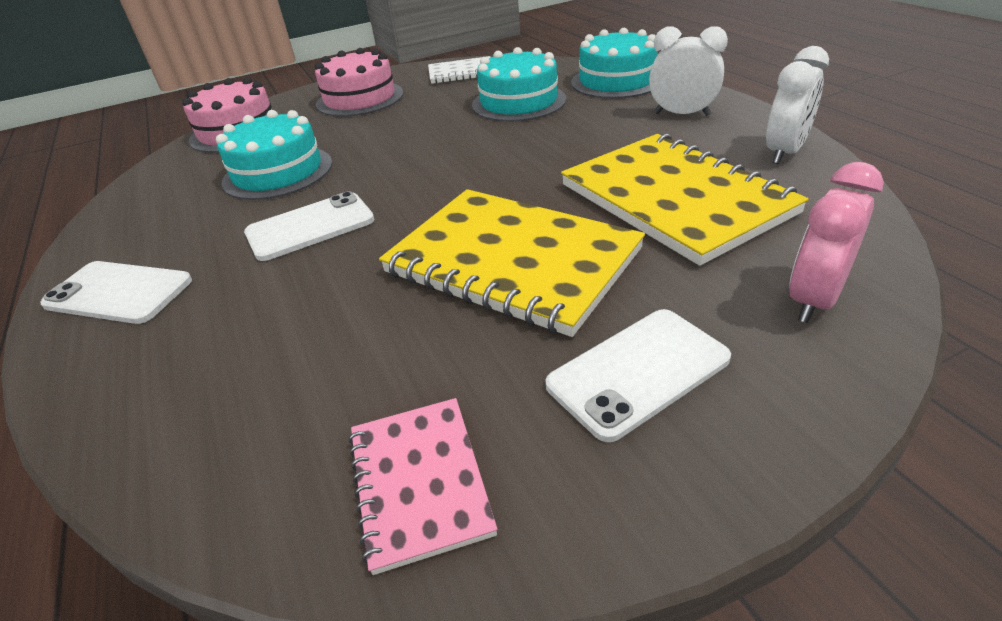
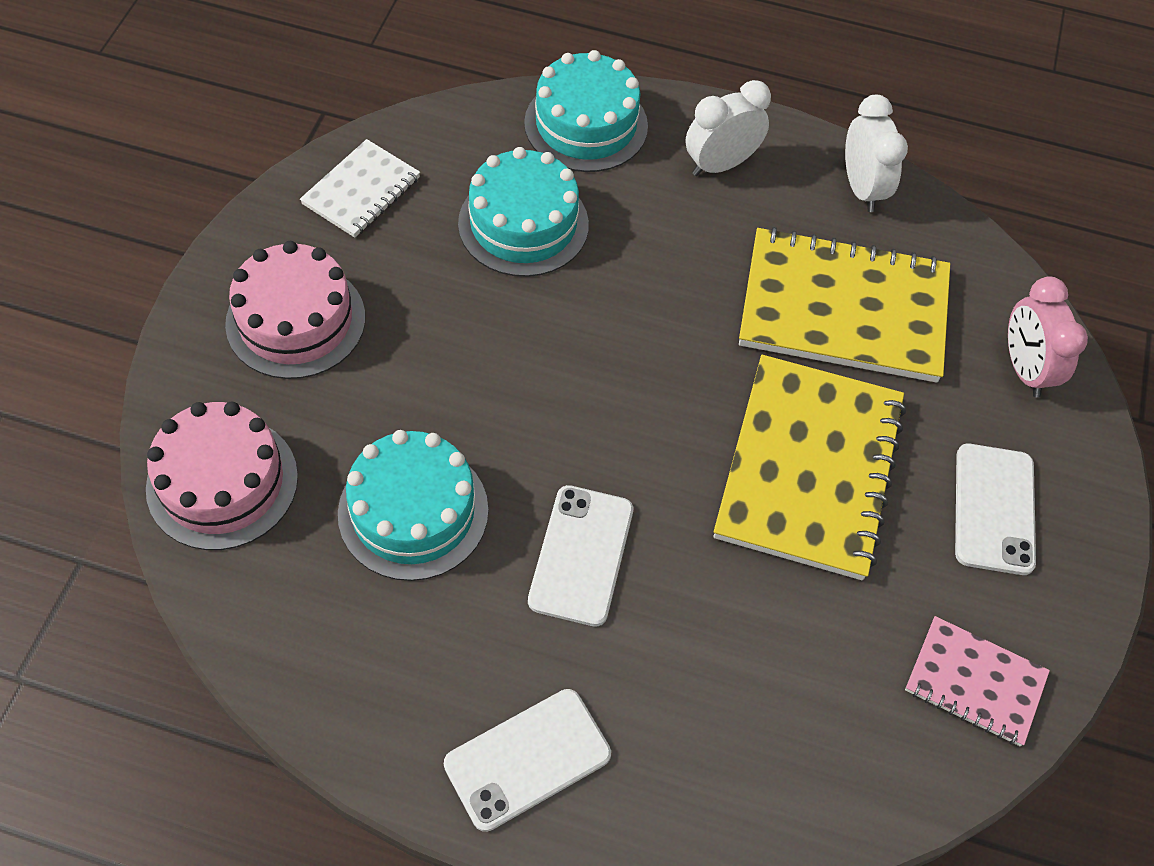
camera: 55 degrees left, 20 degrees up
yellow notebook [379,189,645,337] -> yellow notebook turned 60 degrees counterclockwise [713,355,906,580]

